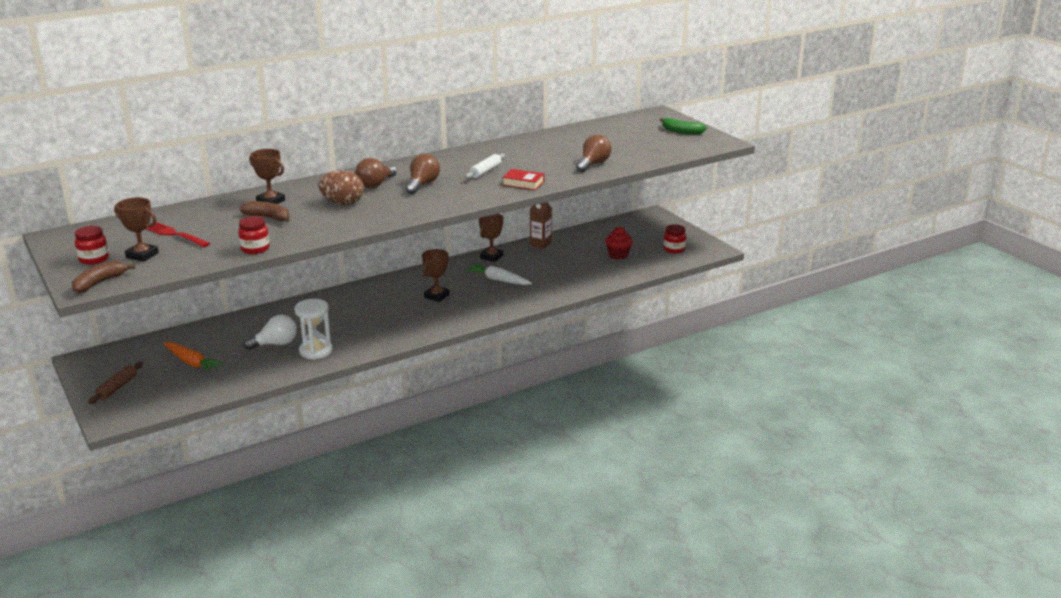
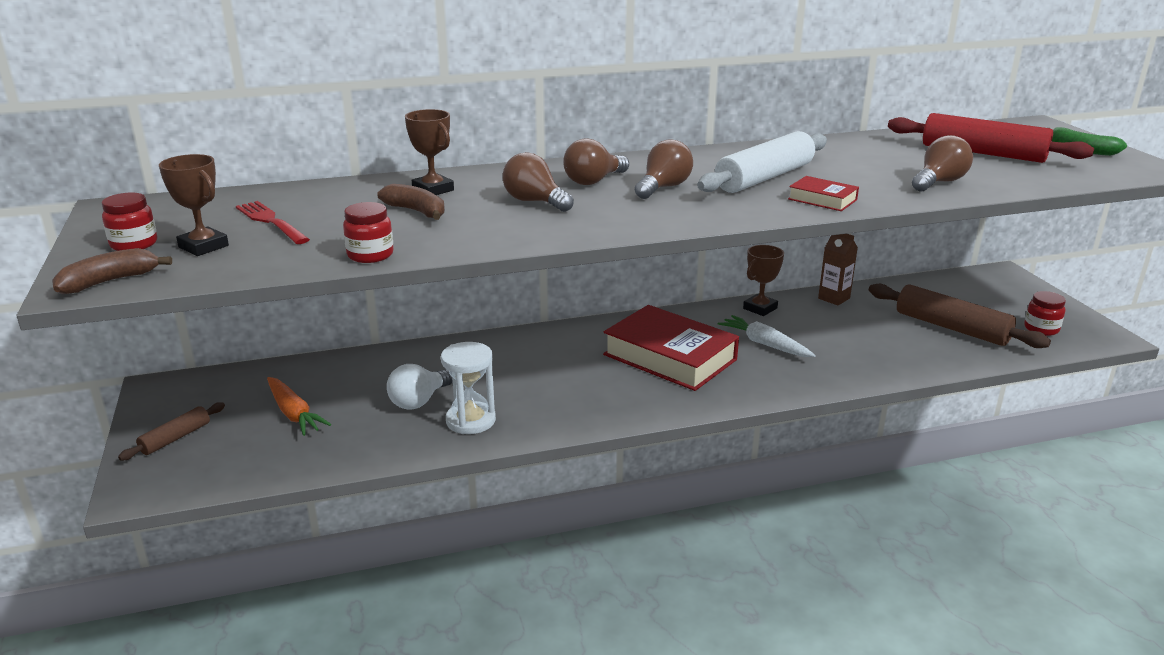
camera: 15 degrees right, 0 degrees up
white light bulb [243,315,297,350] -> white light bulb turned 135 degrees clockwise [387,364,453,410]
brown egg [318,170,364,205] -> brown light bulb [502,152,574,212]
brown trophy [422,249,450,302] -> red book [603,305,739,391]
white rolling pin [465,153,505,179] -> white rolling pin [697,131,827,193], size x1.91
red cupcake [605,226,633,259] -> brown rolling pin [869,283,1051,348]
none -> red rolling pin [888,113,1094,163]

